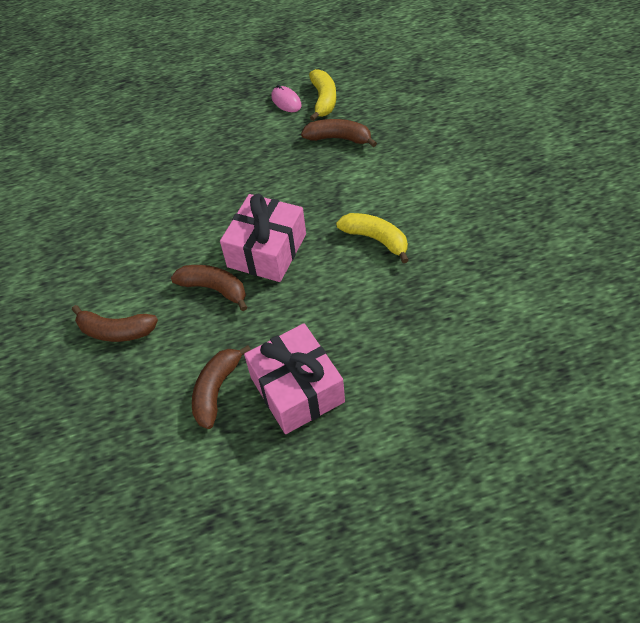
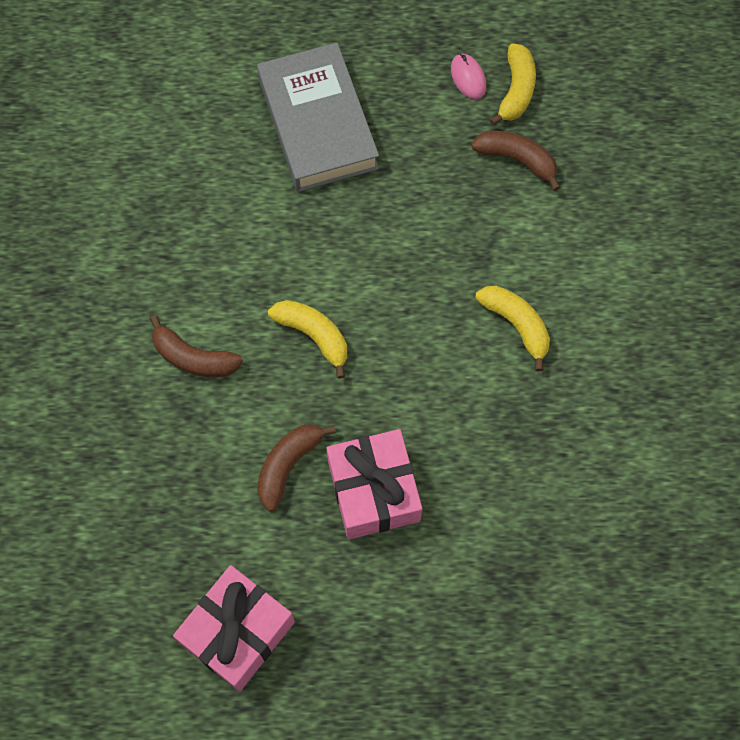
camera: 10 degrees right, 15 degrees up
brown banana [171,265,248,311] -> yellow banana [268,300,347,379]
pink gift [220,194,306,282] -> pink gift moved to [173,565,295,692]
none -> grey book [257,43,379,192]

